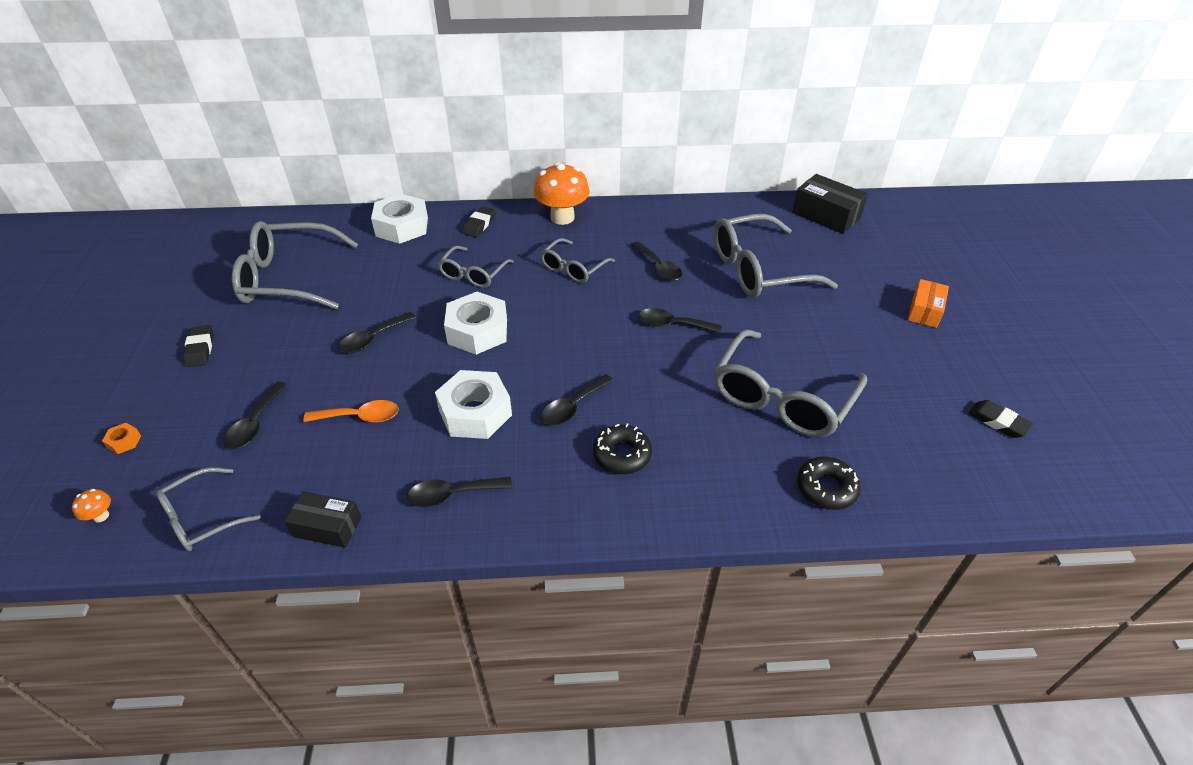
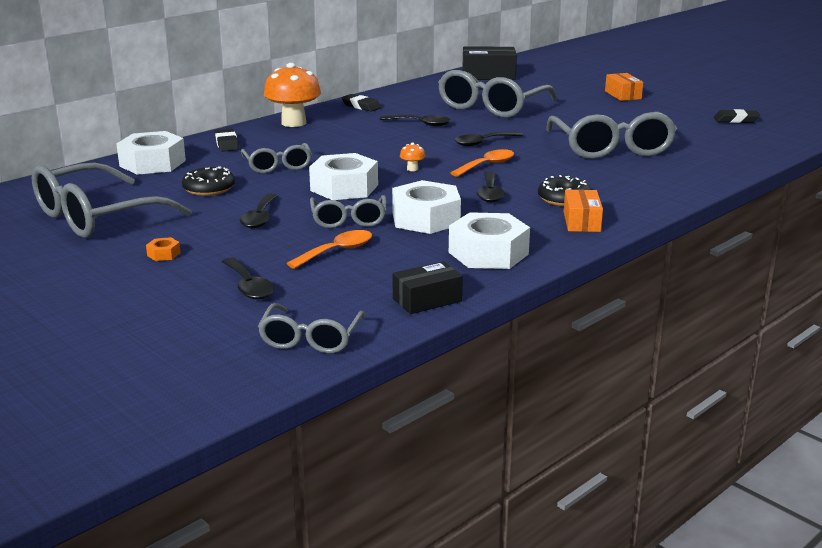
camera: 40 degrees left, 20 degrees down
orange mushroom [72,489,111,523] -> orange mushroom moved to [400,143,426,171]
orange nut [102,423,141,454] -> orange nut moved to [146,237,181,261]
black eraser [183,325,213,367] -> black eraser moved to [341,94,381,112]
black spoon [407,477,512,507] -> white nut [449,212,530,269]
grey glasses [540,238,615,283] -> grey glasses moved to [310,195,386,228]
black donut [797,456,861,510] -> black donut moved to [182,166,235,196]
none -> orange spoon [450,149,514,177]
none -> orange box [564,190,603,232]

